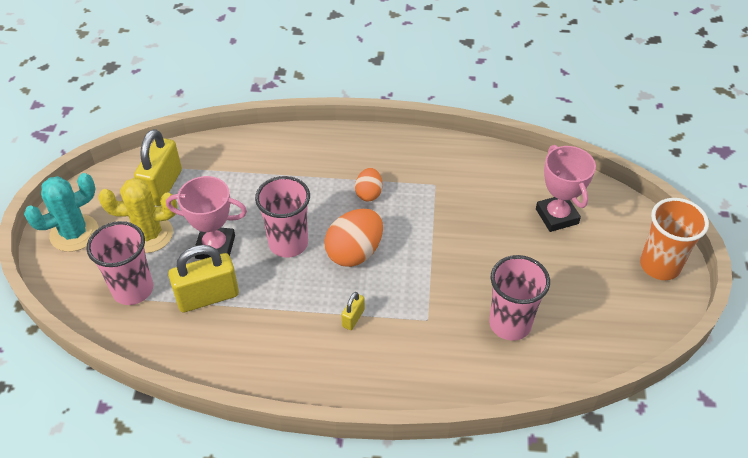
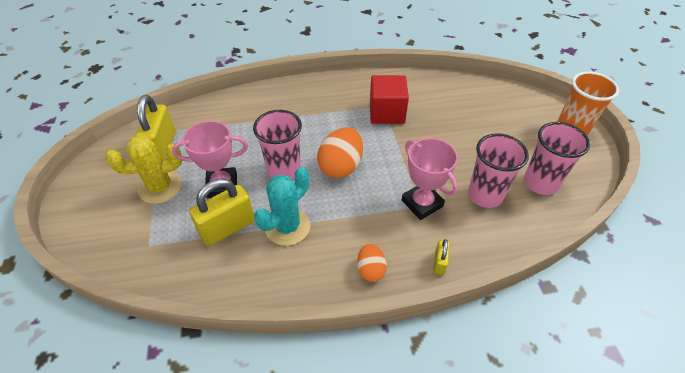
camera: 15 degrees left, 0 degrees up
turquoise cactus [24,173,98,252] -> turquoise cactus moved to [254,167,310,246]
pink cup [86,221,153,305] -> pink cup moved to [524,122,590,195]
yellow padlock [341,292,365,330] -> yellow padlock moved to [434,239,450,275]
orange egg [355,168,382,201] -> orange egg moved to [357,244,387,282]
pink trophy [536,145,596,232] -> pink trophy moved to [402,138,458,220]
none -> red cube [370,75,409,124]

